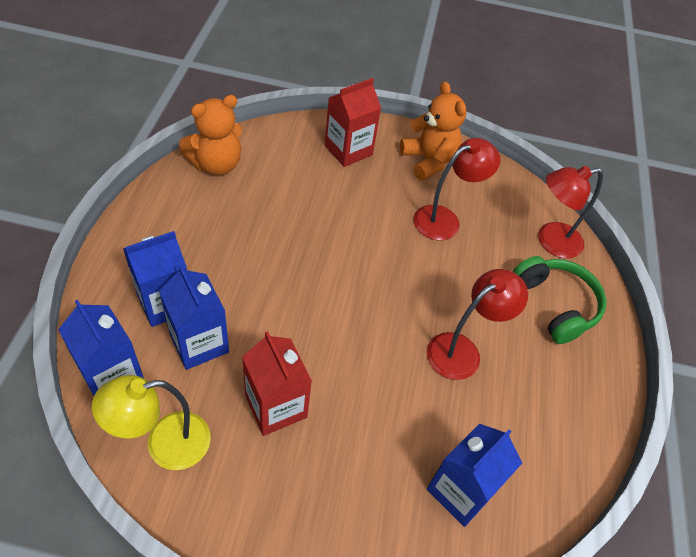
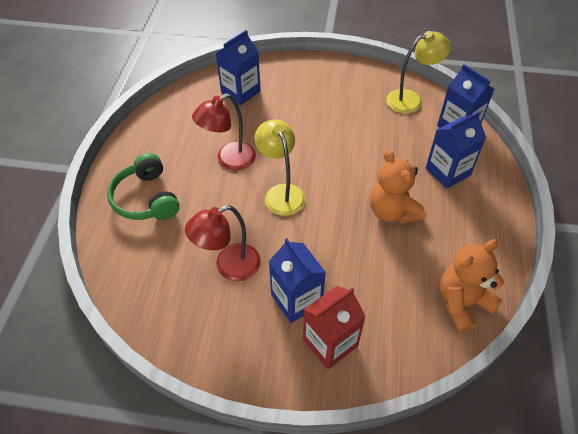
camera: 175 degrees left, 0 degrees up
blue carton [159,265,229,370] -> blue carton moved to [269,238,326,323]
red carton [242,331,312,436] -> none
orange teddy bear [400,82,466,180] -> orange teddy bear moved to [370,149,426,224]
red lamp [539,166,603,258] -> none
none -> yellow lamp [255,119,305,216]

